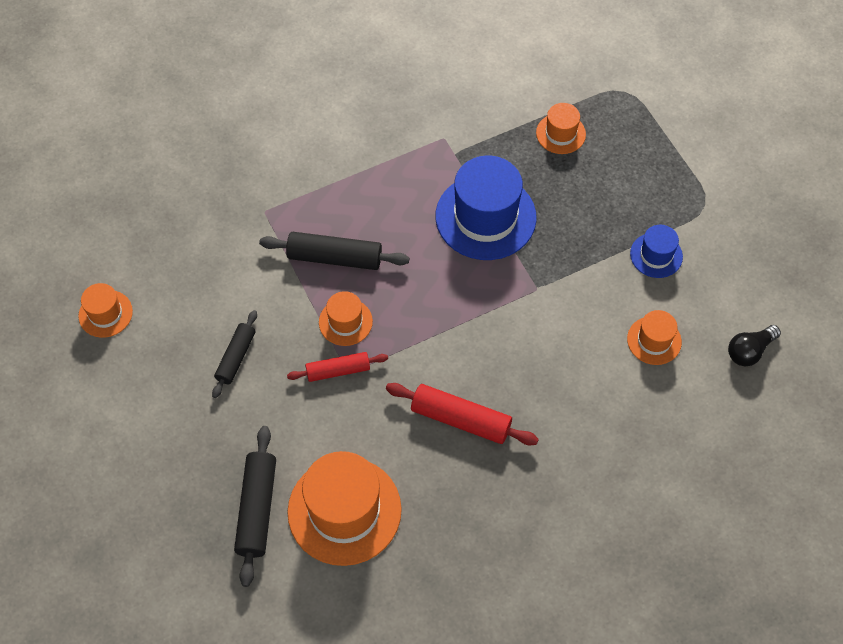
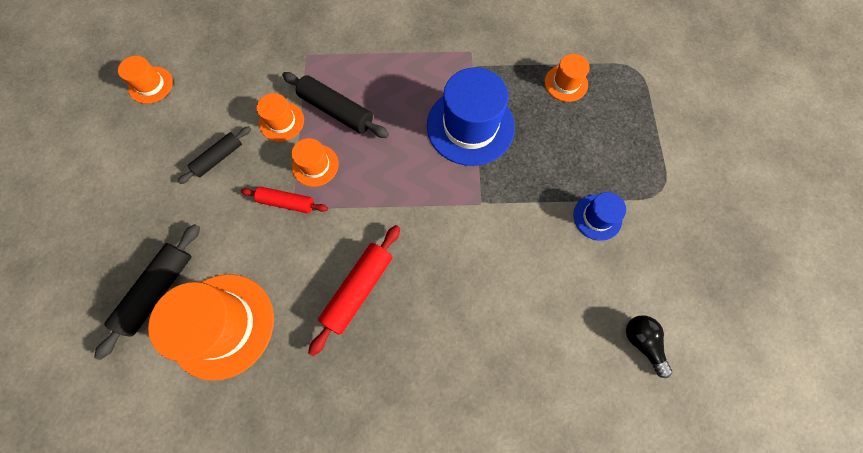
camera: 25 degrees right, 10 degrees up
red rolling pin [386,383,539,445] -> red rolling pin turned 75 degrees clockwise [308,225,400,356]
orange hat [627,310,682,365] -> orange hat moved to [257,93,304,142]
black light bulb [728,325,781,366] -> black light bulb turned 75 degrees clockwise [626,315,672,378]

